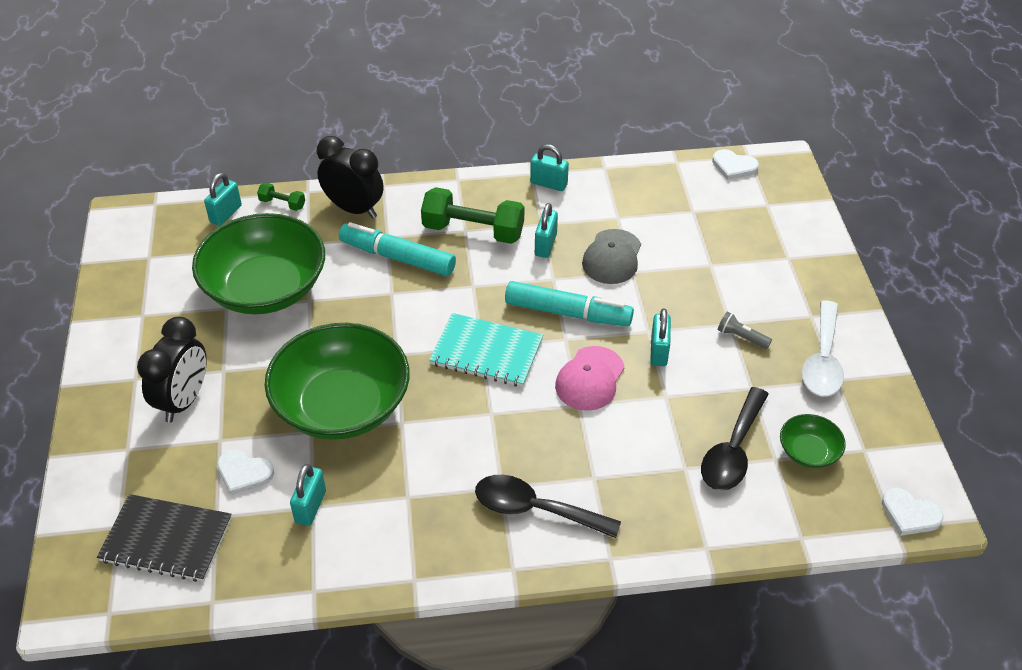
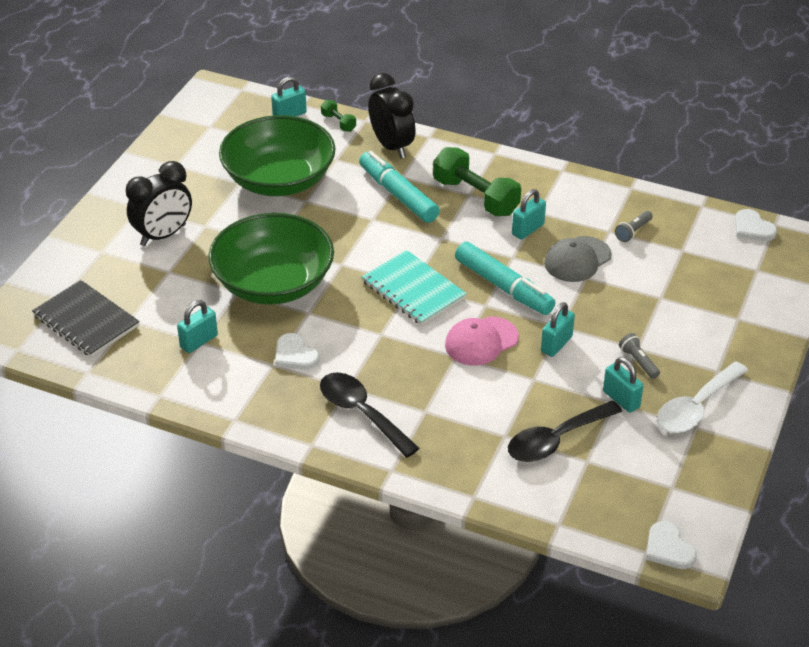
camera: 30 degrees right, 5 degrees down
white heart [217,449,274,495] -> white heart moved to [275,333,319,370]
turquoise padlock [530,144,569,191] -> turquoise padlock moved to [603,357,644,413]
green bowl [780,414,846,468] -> none
none -> grey flashlight [615,211,653,242]

